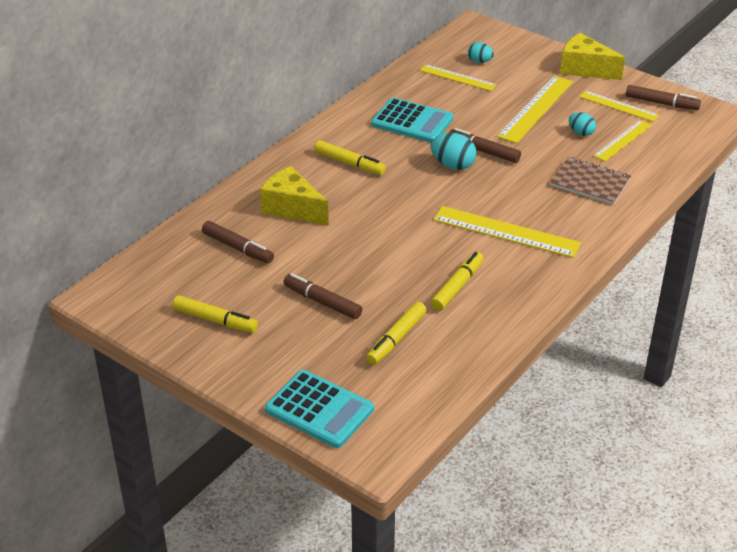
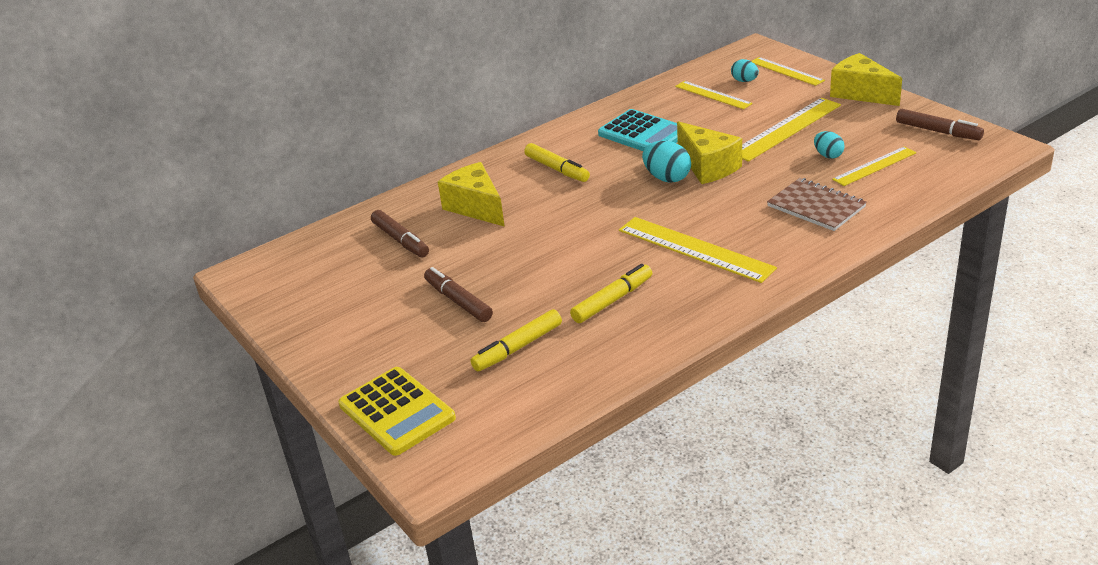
camera: 20 degrees right, 5 degrees down
yellow marker [172,295,258,333] -> none
turquoise calculator [265,370,374,448] -> yellow calculator [338,367,456,456]
brown marker [449,128,521,163] -> yellow cheese [677,121,742,184]
yellow ruler [579,90,659,122] -> yellow ruler moved to [751,57,825,86]

